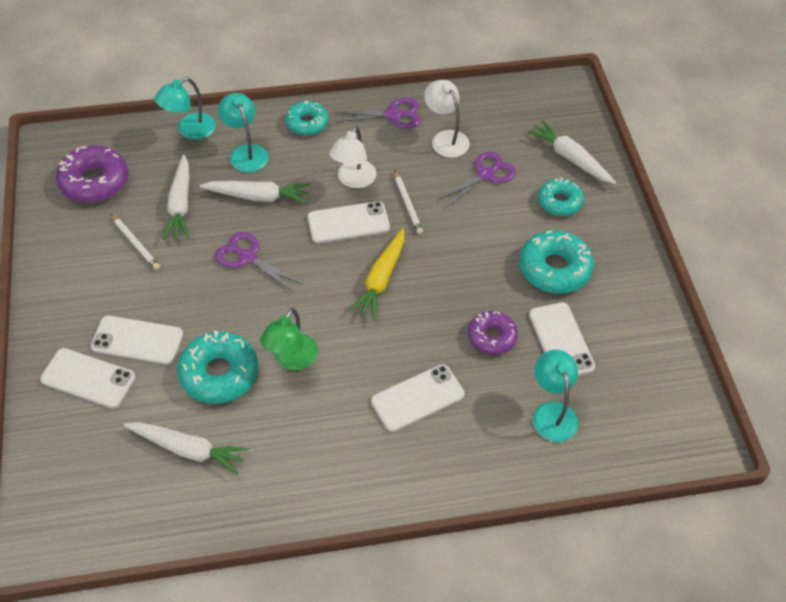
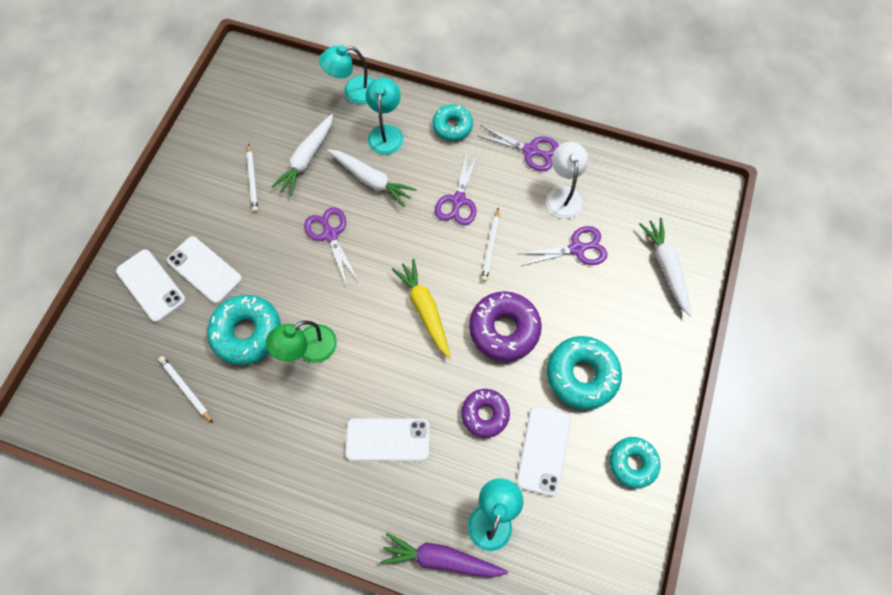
camera: 30 degrees right, 15 degrees up
purple donut [56,145,128,203] -> purple donut moved to [469,291,542,361]
white carrot [124,422,249,475] -> white pencil [158,356,213,423]
white phone [308,201,390,243] -> none
white lamp [329,126,376,188] -> purple scissors [435,152,478,226]
yellow carrot [349,229,404,320] -> yellow carrot turned 105 degrees clockwise [392,259,451,358]
turquoise donut [538,177,584,216] -> turquoise donut moved to [610,437,660,488]
none -> purple carrot [380,533,508,577]

